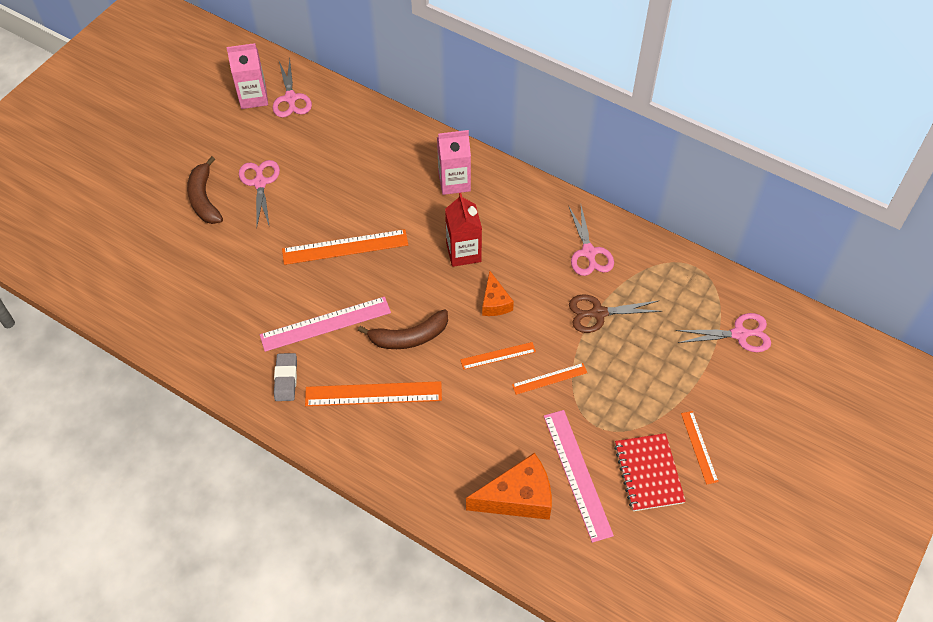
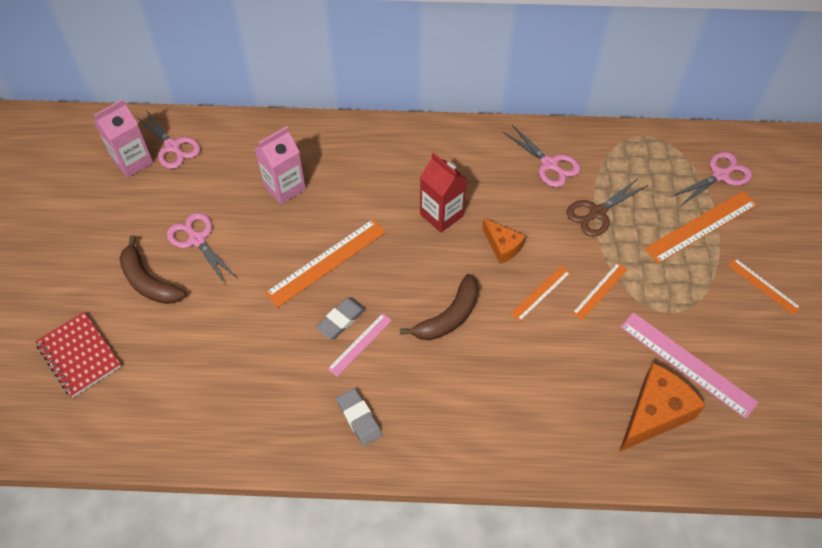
camera: 30 degrees left, 0 degrees up
pink ruler [260,297,391,352] -> pink ruler [328,313,392,377], size x0.57
orange ruler [305,381,442,406] -> orange ruler moved to [644,191,757,264]
pink carton [437,130,471,195] -> pink carton moved to [254,126,306,205]
red notebook [614,433,686,511] -> red notebook moved to [35,312,121,398]
none -> grey eraser [316,297,366,339]

